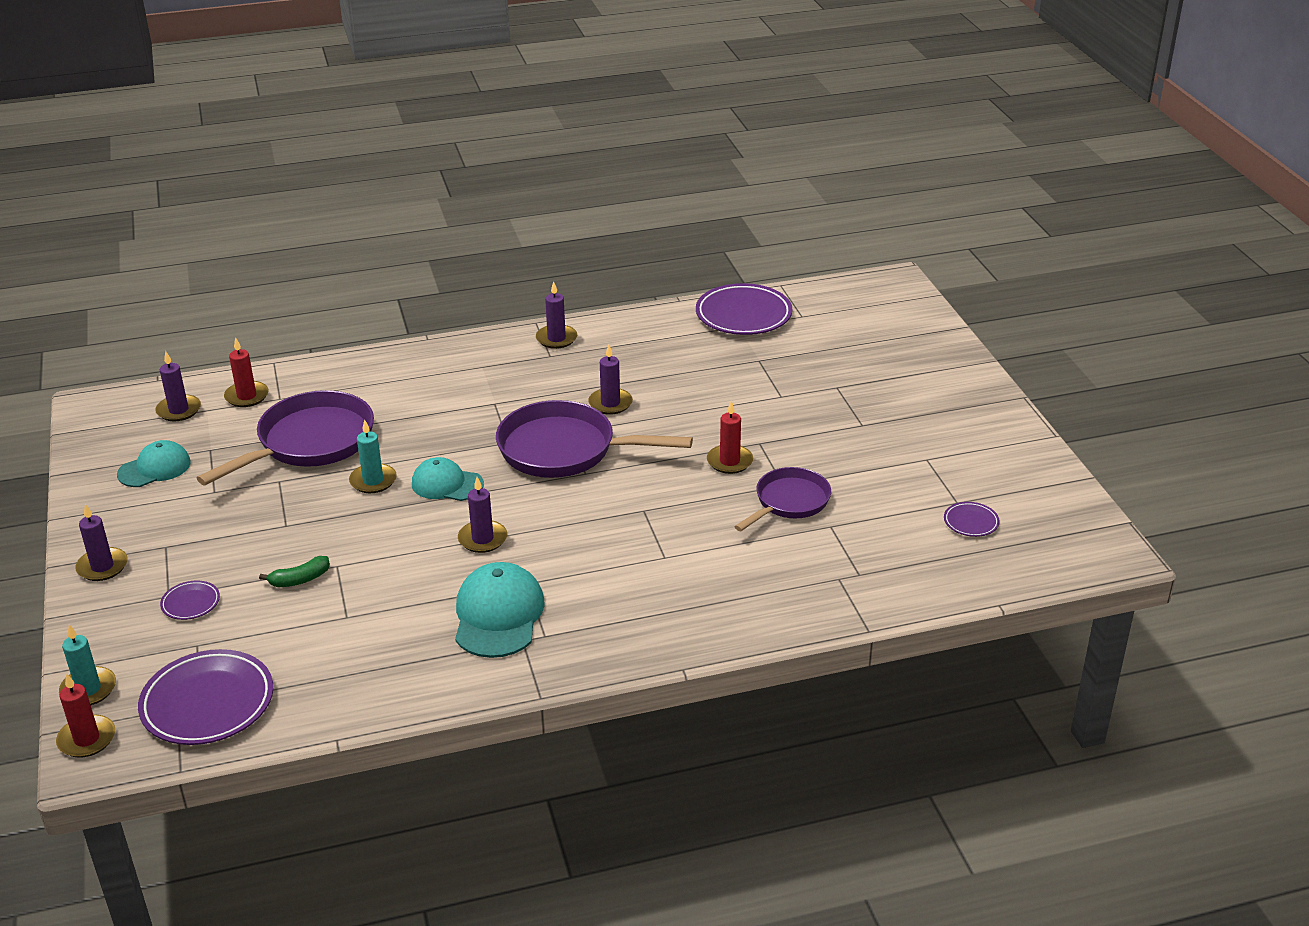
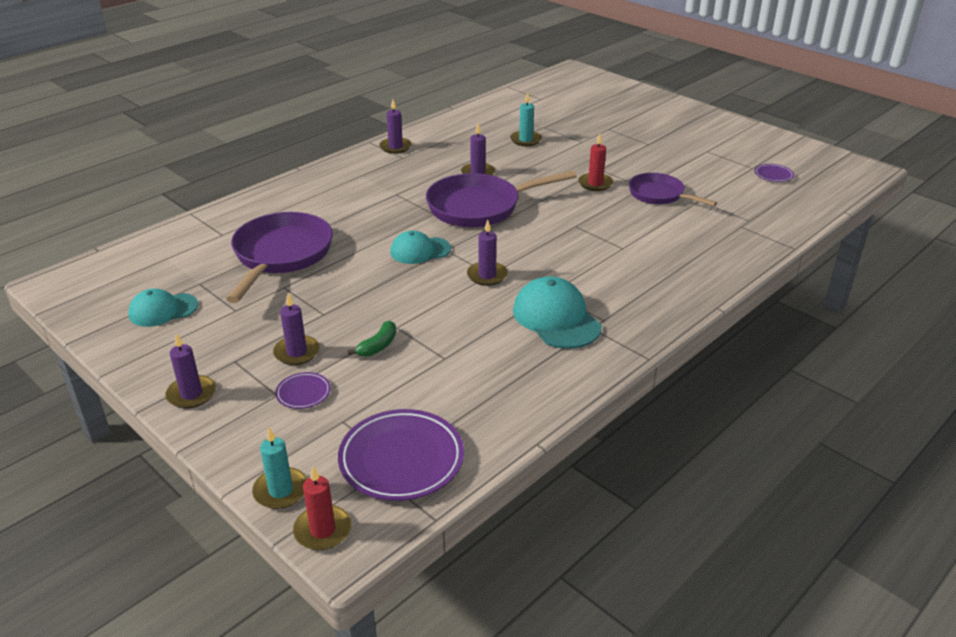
camera: 30 degrees left, 0 degrees up
turquoise cap [117,440,191,487] -> turquoise cap turned 135 degrees counterclockwise [128,289,198,327]
purple candle [155,351,201,421] -> purple candle moved to [273,294,320,365]
red candle [224,337,269,407] -> none
turquoise candle [349,420,397,493] -> turquoise candle moved to [510,92,542,146]
purple plate [696,283,792,335] -> none
purple pan [734,467,831,531] -> purple pan turned 60 degrees counterclockwise [629,173,717,206]

